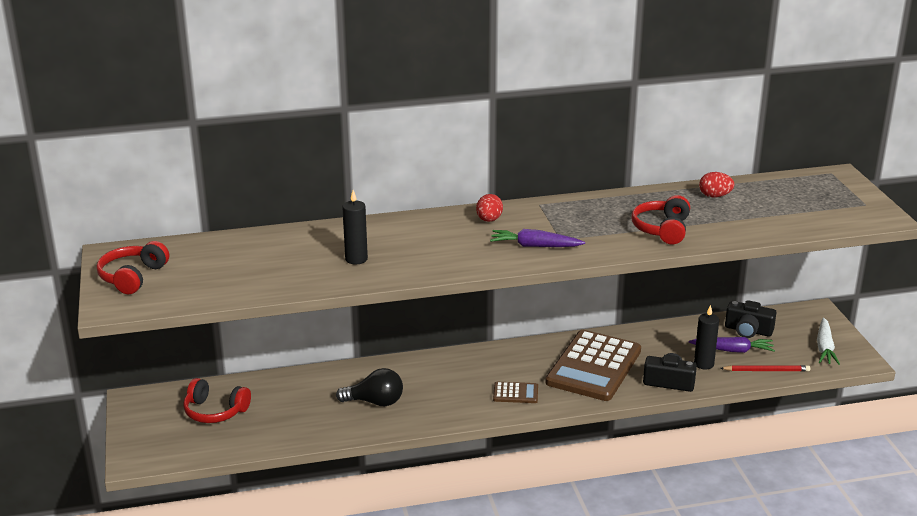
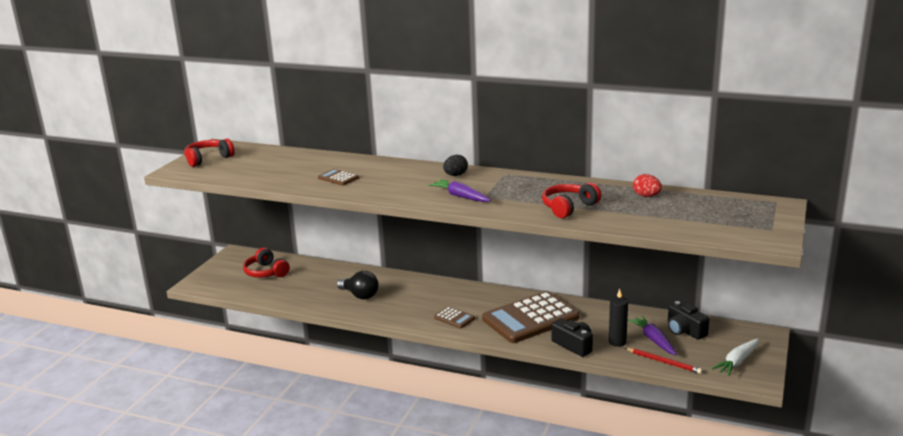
camera: 35 degrees right, 5 degrees down
black candle [342,190,368,265] -> brown calculator [318,169,359,186]
red egg [476,194,503,222] -> black egg [443,155,468,176]
purple carrot [689,337,775,353] -> purple carrot turned 150 degrees counterclockwise [628,316,677,355]

